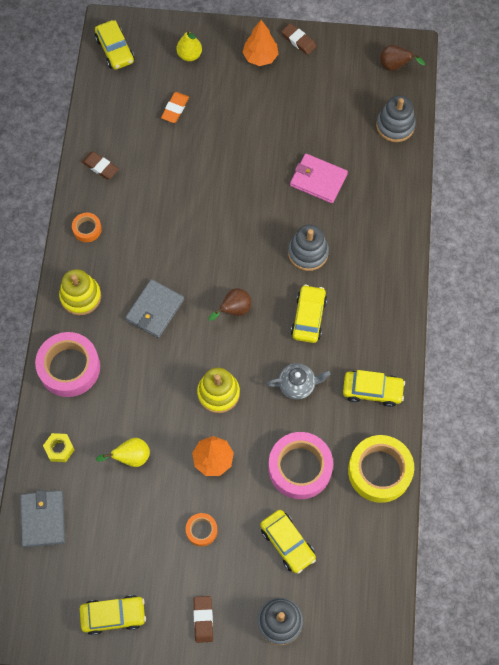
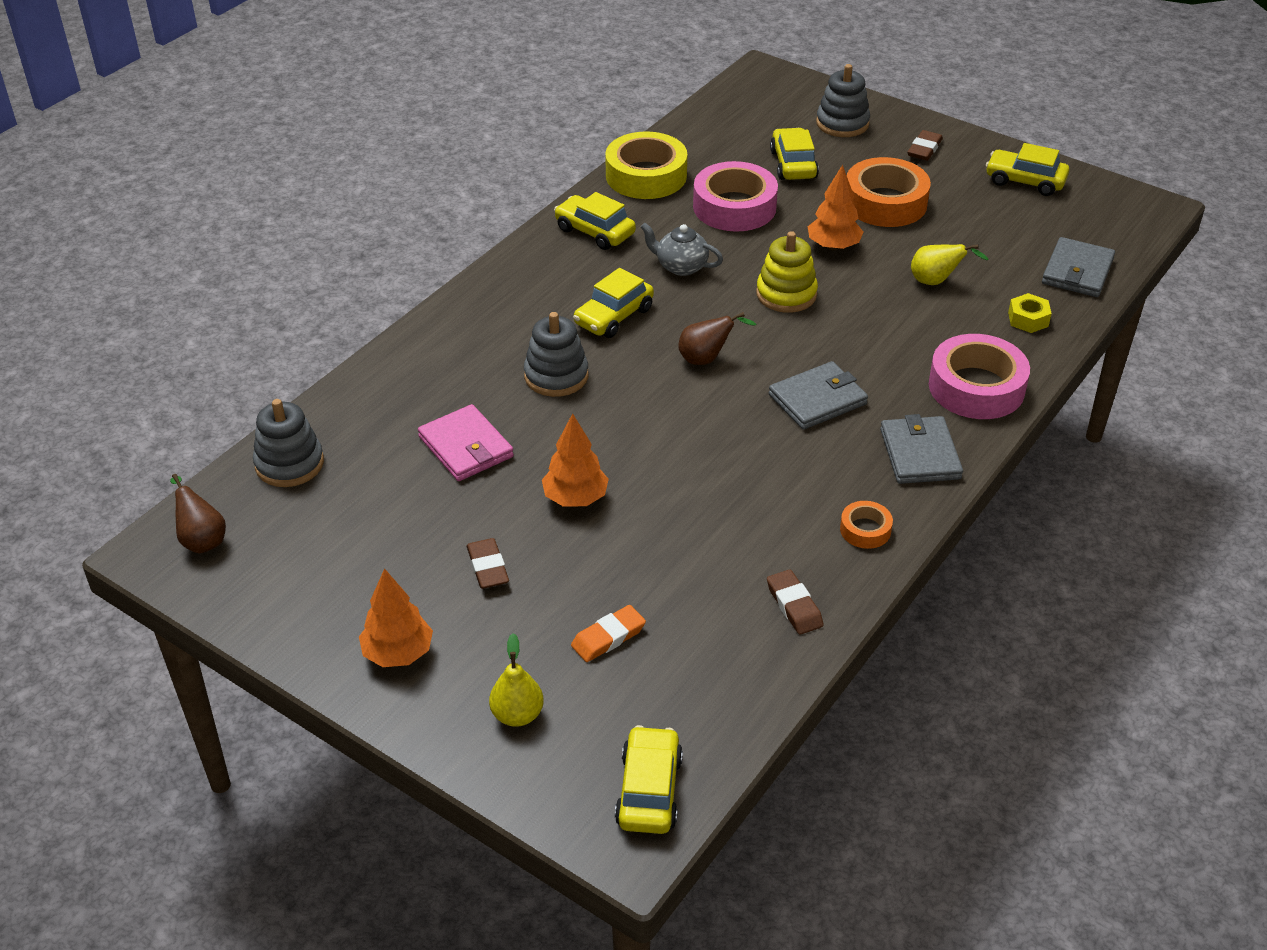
camera: 150 degrees left, 25 degrees down
yellow stacking toy [59,269,101,315] -> grey wallet [880,414,963,484]
orange tape [186,513,217,546] -> orange tape [847,157,931,227], size x2.06
brown eraser [281,23,317,55] -> brown eraser moved to [467,538,509,589]
none -> orange tree [542,413,609,507]

